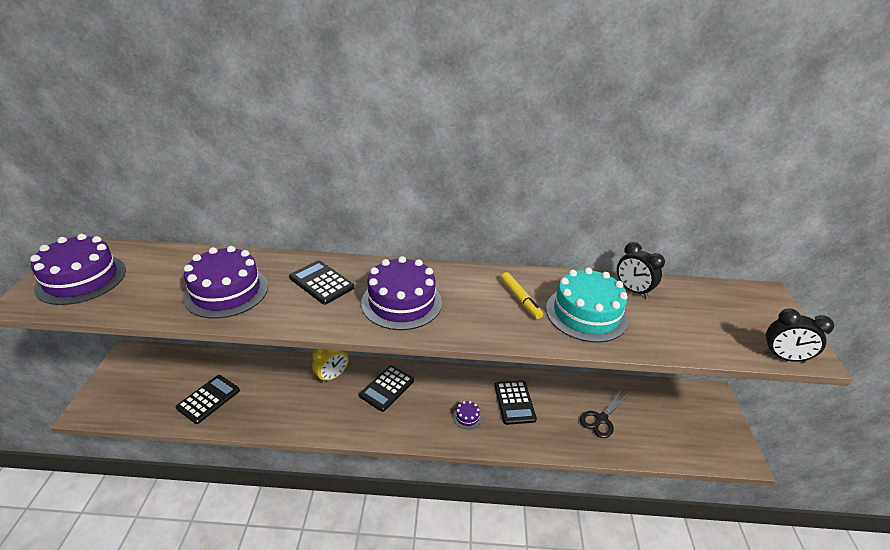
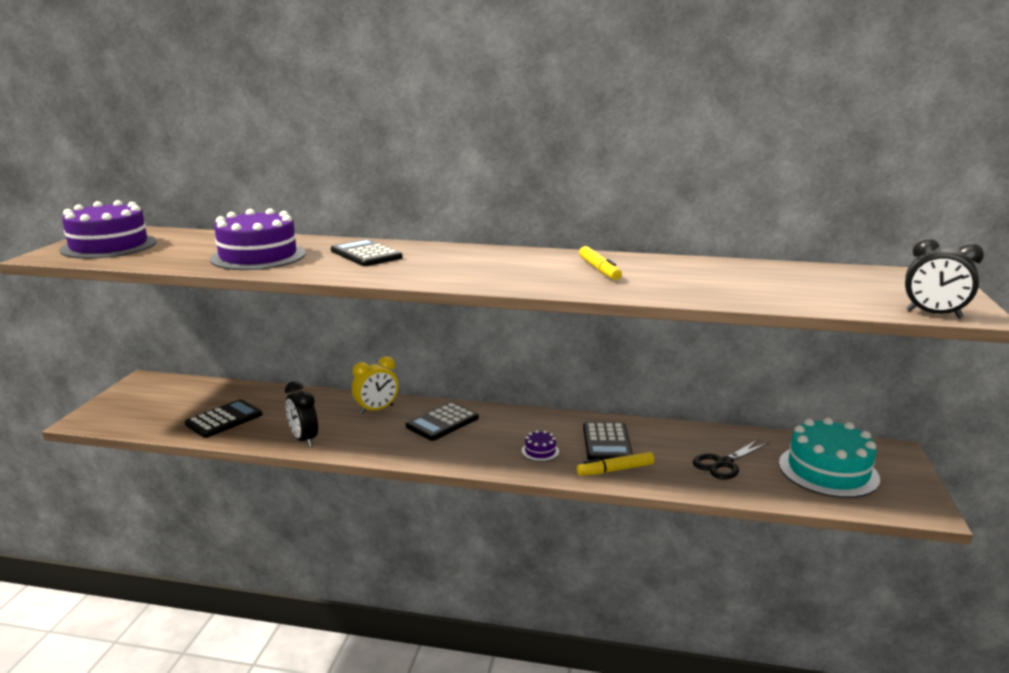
camera: 10 degrees right, 15 degrees down
purple cake [361,256,442,330] -> none
turquoise cake [546,267,628,343] -> turquoise cake moved to [779,418,880,498]
black clock [617,242,665,298] -> black clock moved to [285,381,318,447]
none -> yellow marker [577,452,654,476]

